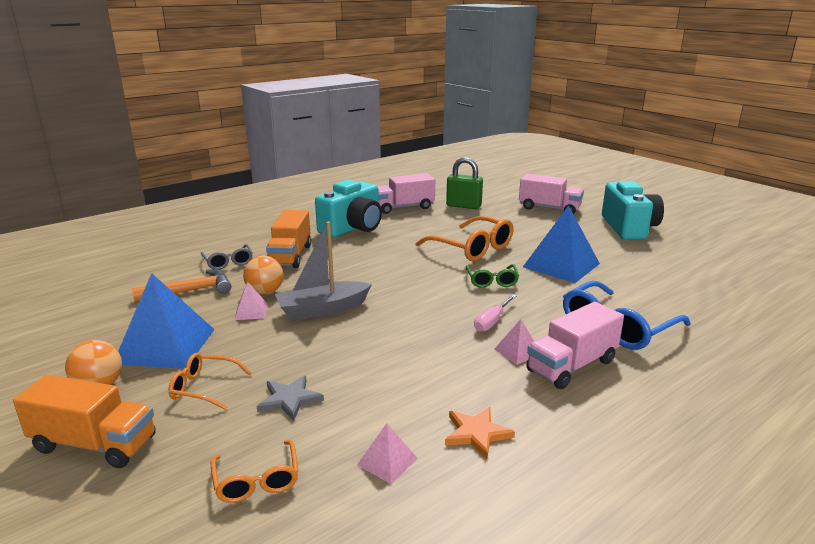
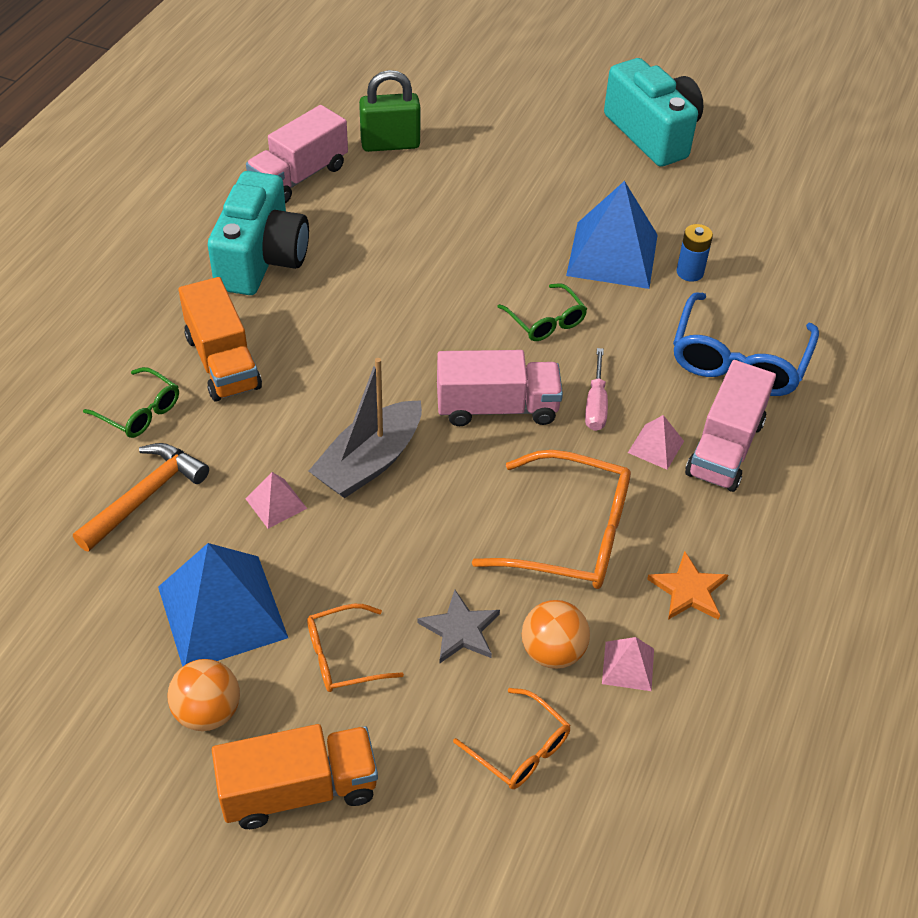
camera: 30 degrees left, 25 degrees up
grey glasses [201,244,253,270] -> green glasses [83,367,179,438]
orange ball [243,256,283,295] -> orange ball moved to [522,600,590,669]
orange glasses [416,216,513,261] -> orange glasses moved to [472,450,631,589]
pink truck [519,174,584,214] -> pink truck moved to [437,350,563,426]
none -> blue battery [677,224,713,282]

